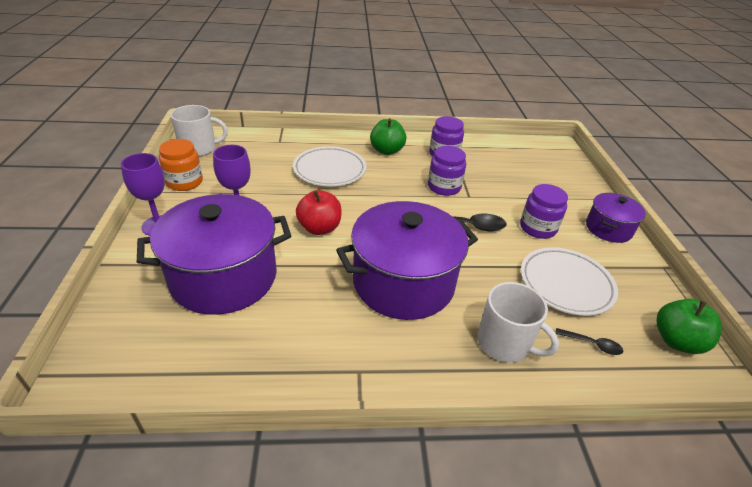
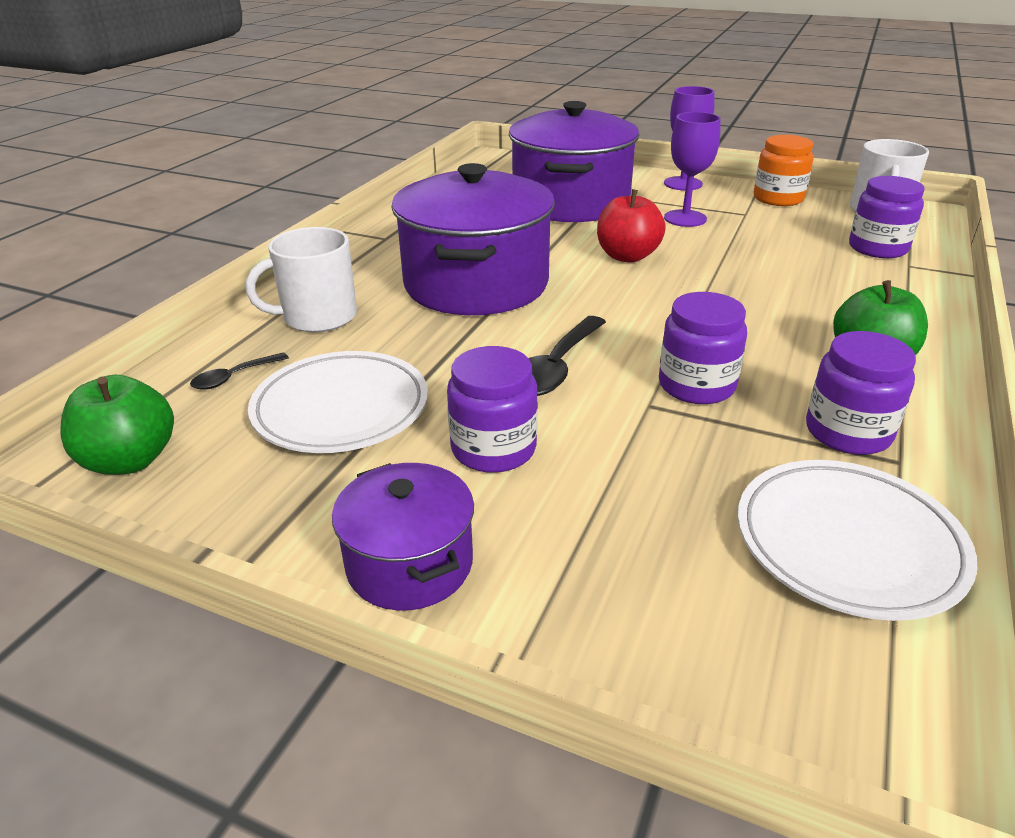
camera: 120 degrees right, 5 degrees down
white plate [293,146,366,186] -> white plate moved to [737,460,977,621]
none -> purple jar [849,176,925,258]

